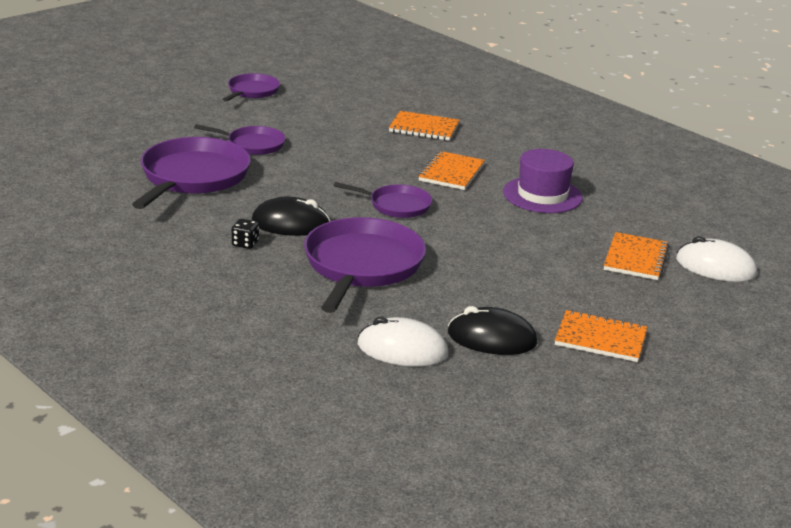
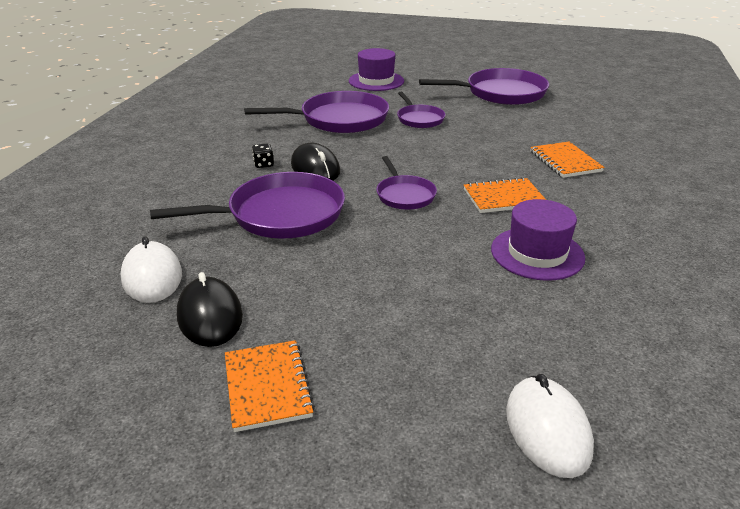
camera: 60 degrees right, 5 degrees up
purple pan [223,73,280,101] -> purple pan [419,68,549,105], size x1.82
orange notebook [604,232,669,280] -> none
none -> purple hat [349,48,404,91]

